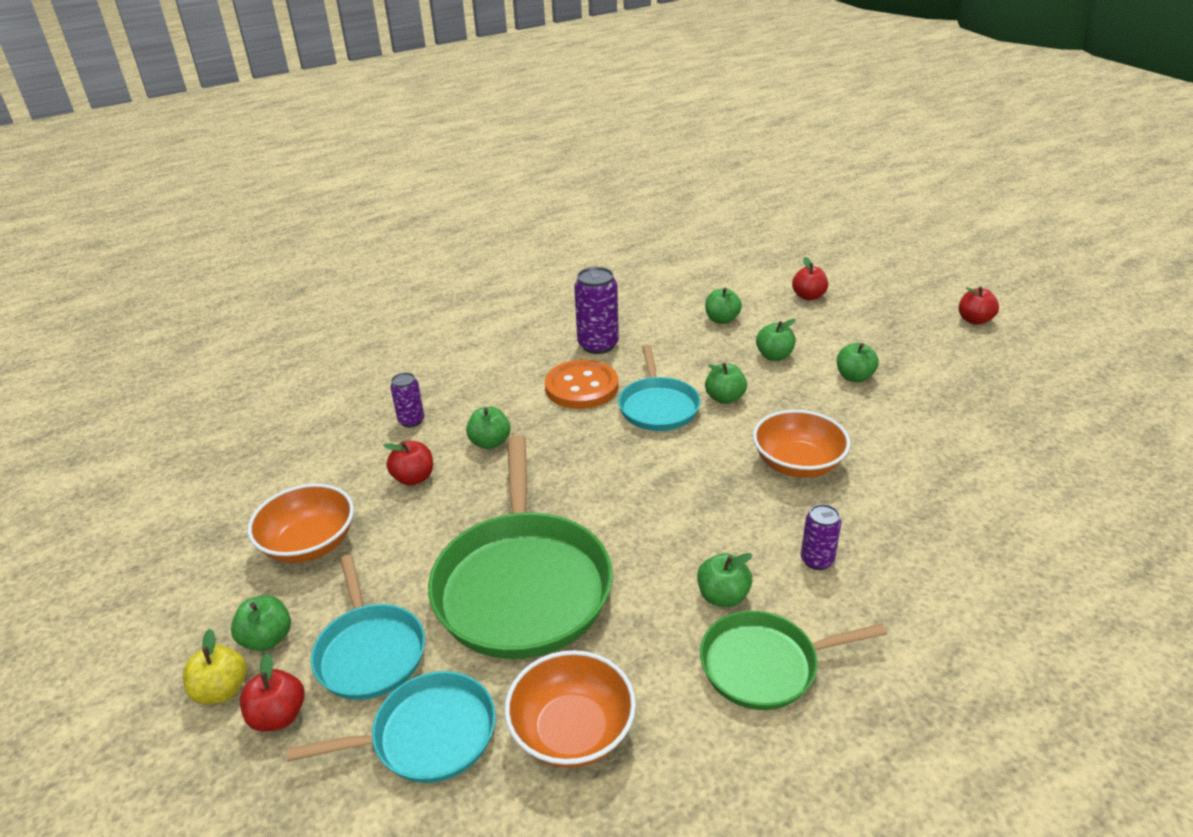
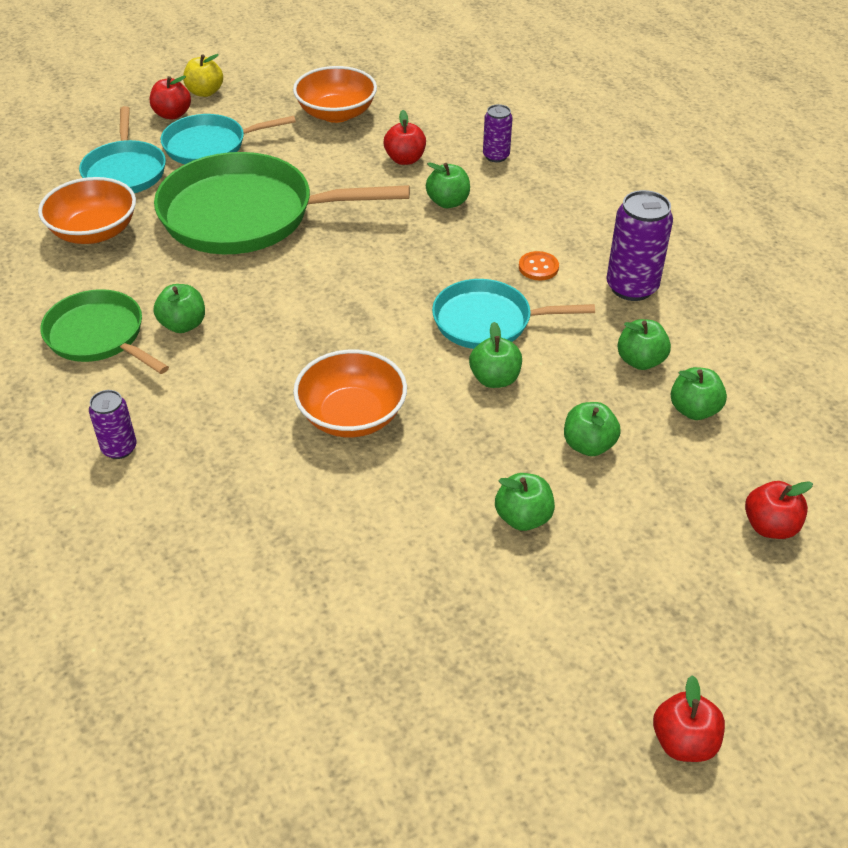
camera: 95 degrees right, 10 degrees up
green apple [231,595,291,651] -> green apple moved to [617,319,671,370]
orange button [545,360,618,409] -> orange button [519,251,559,280], size x0.46
green pan [700,611,887,710] -> green pan turned 45 degrees counterclockwise [40,289,169,374]
purple can [801,504,842,570] -> purple can moved to [89,390,137,459]

